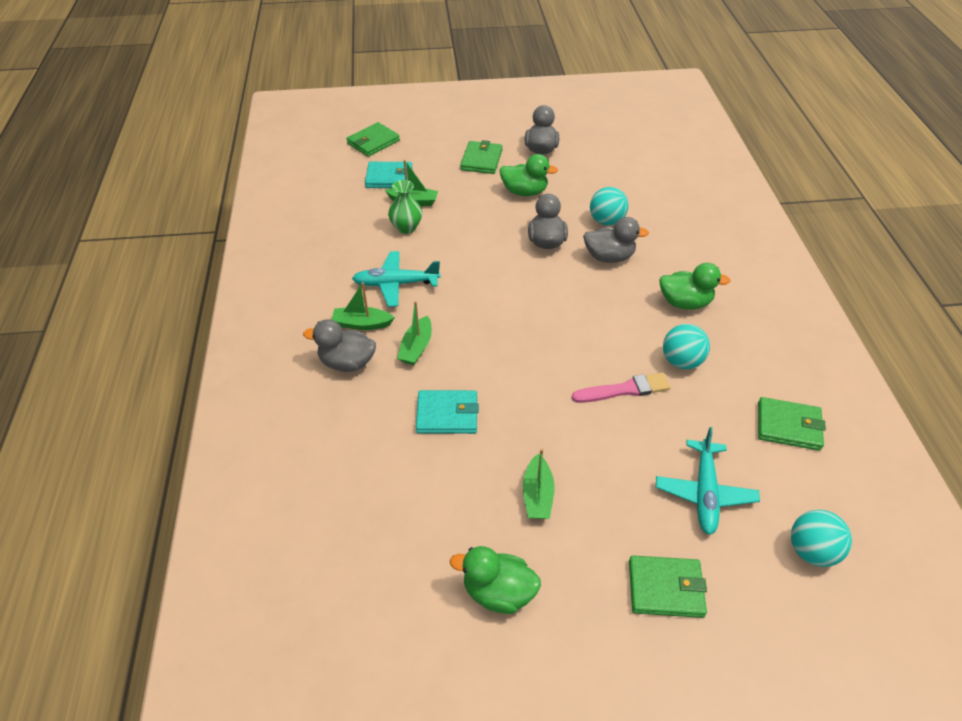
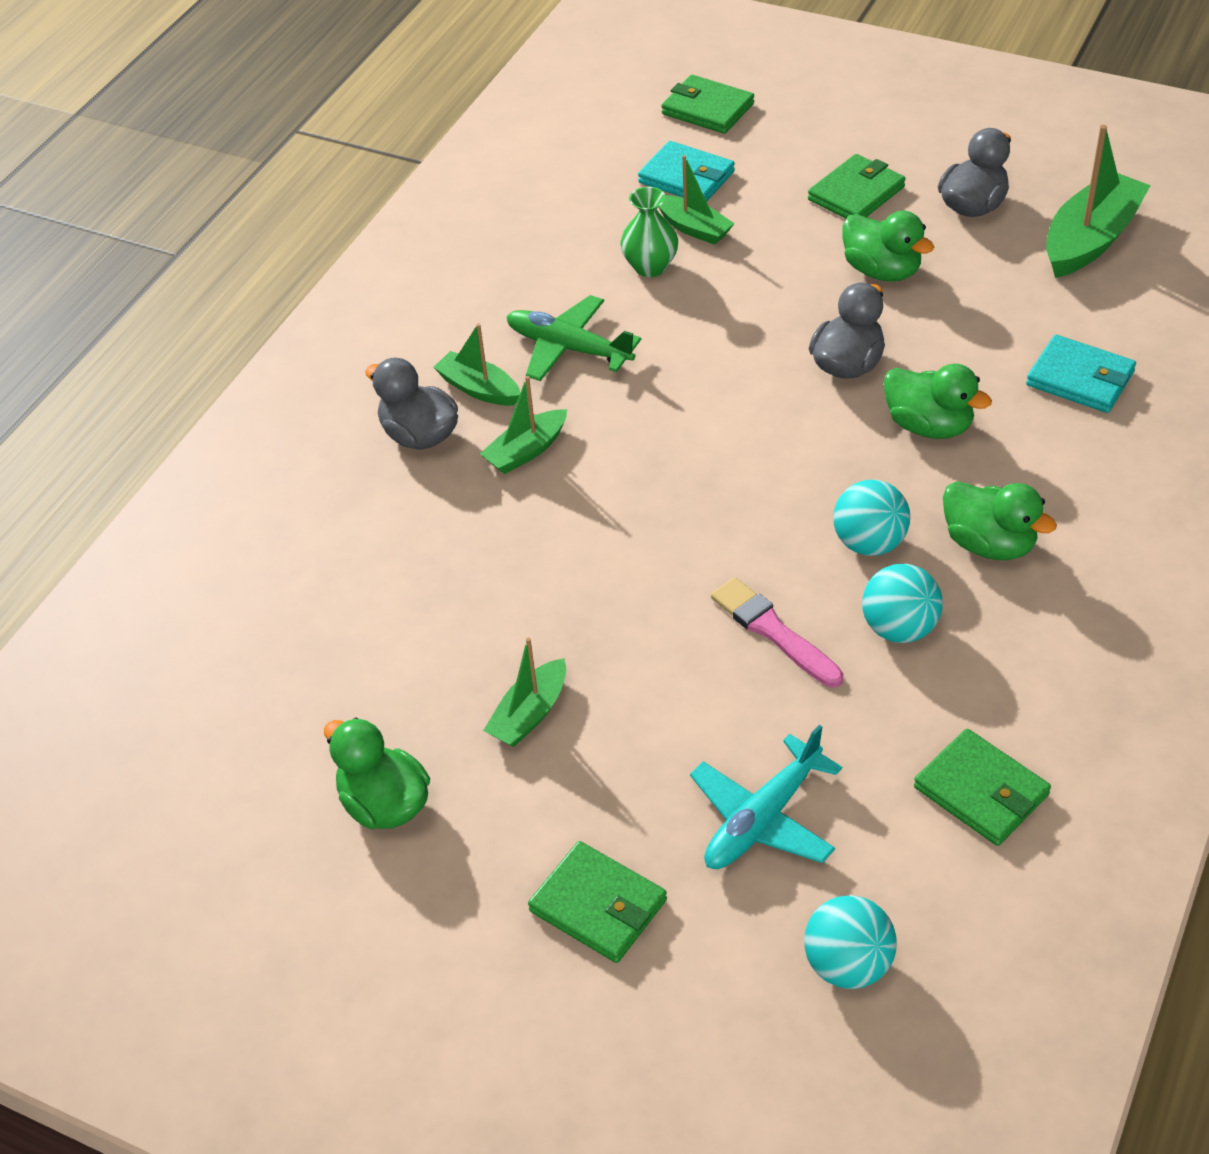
camera: 35 degrees right, 0 degrees up
green wallet [346,122,400,157] -> green wallet turned 45 degrees clockwise [661,75,754,134]
turquoise plane [352,251,441,307] -> green plane [506,295,641,381]
turquoise wallet [416,390,479,434] -> turquoise wallet moved to [1026,335,1136,413]
pink brush [572,373,670,403] -> pink brush turned 150 degrees counterclockwise [711,577,843,688]
grey duck [583,217,649,263] -> green duck [883,364,992,439]
turquoise ball [590,187,628,226] -> turquoise ball moved to [833,480,910,556]
none -> green boat [1046,125,1151,278]

